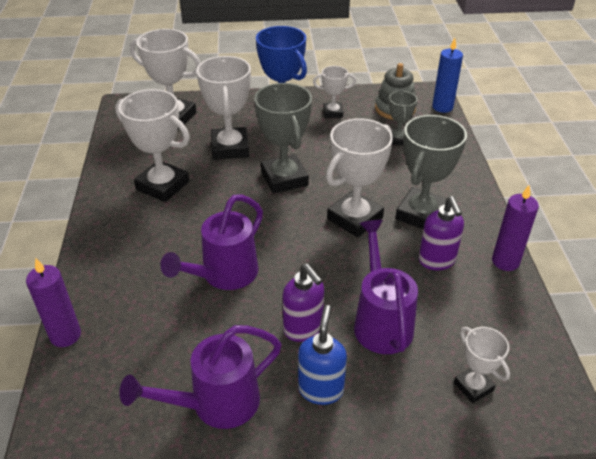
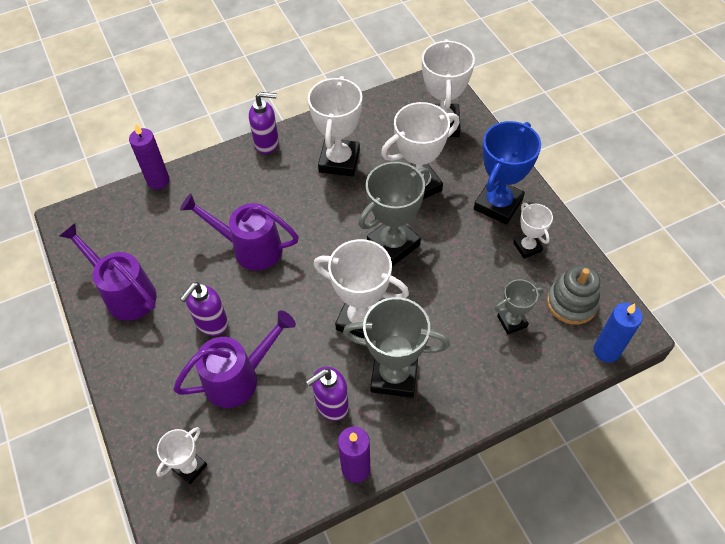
camera: 70 degrees right, 15 degrees up
blue soap dispenser [298,305,347,405] -> none
none -> purple soap dispenser [249,92,279,154]

